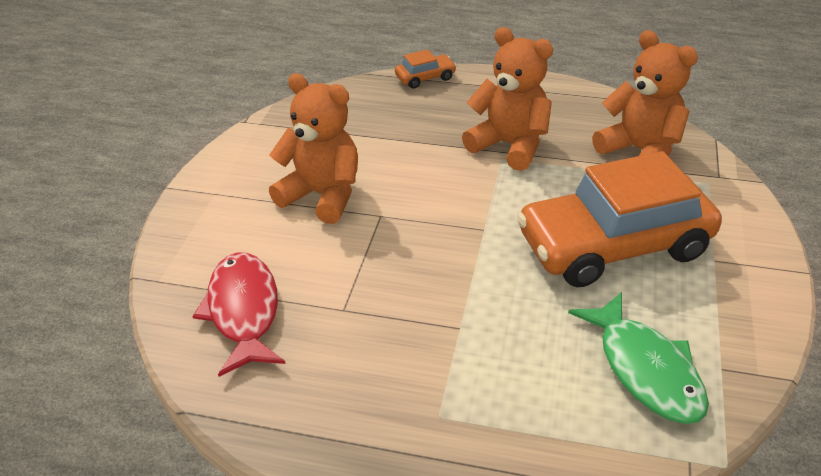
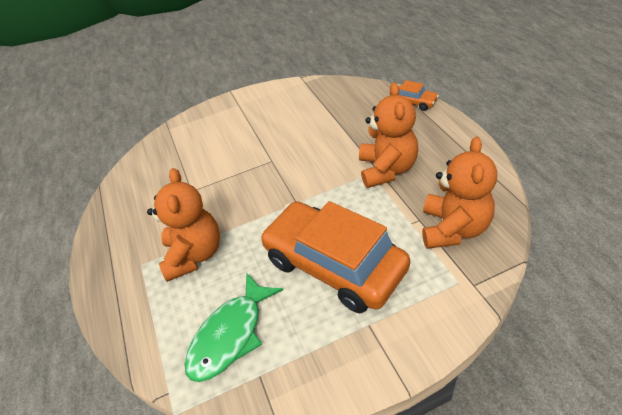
camera: 60 degrees right, 5 degrees up
red fish [192,253,286,377] -> none
orange teddy bear [269,73,358,224] -> orange teddy bear moved to [147,168,220,282]

